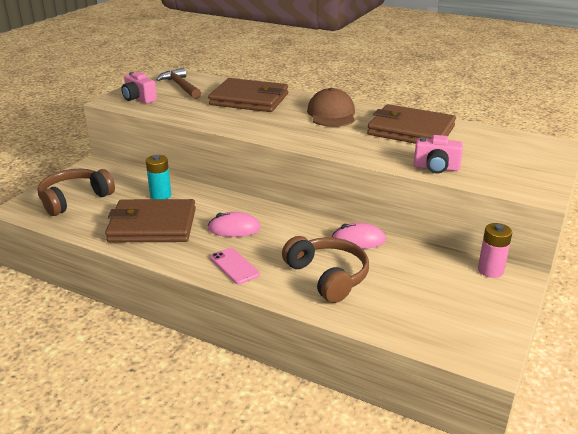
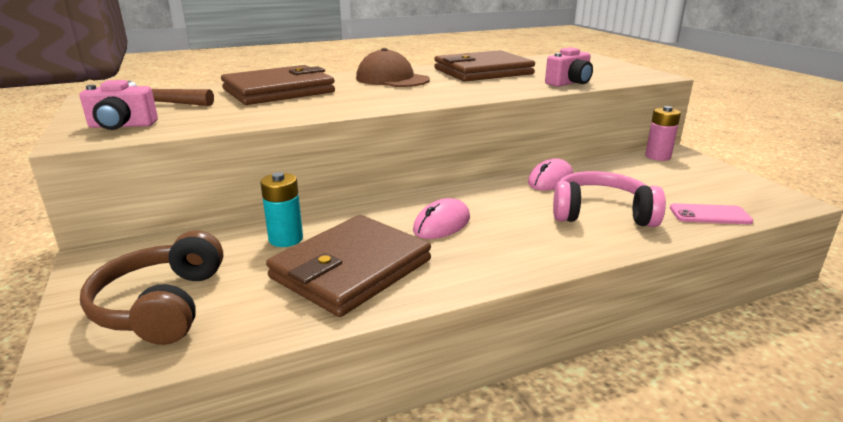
camera: 50 degrees left, 5 degrees down
pink phone [210,248,260,284] -> pink phone moved to [670,203,753,224]
brown headphones [282,236,369,303] -> pink headphones [553,171,666,227]

